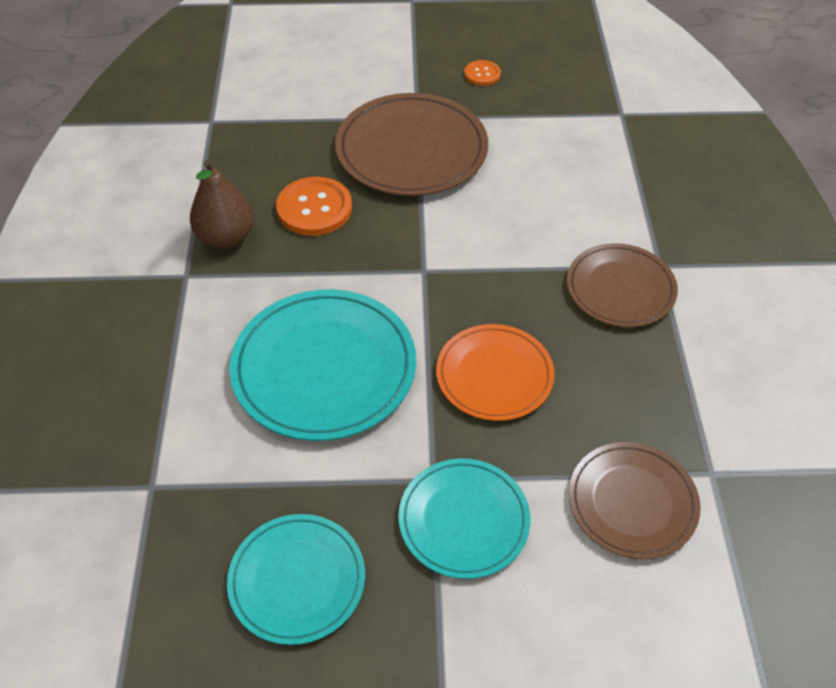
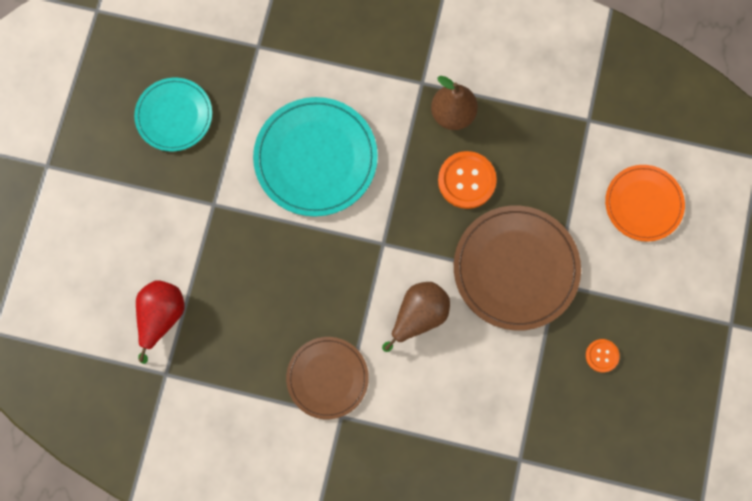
camera: 105 degrees right, 25 degrees up
turquoise plate [398,458,531,579] -> none
orange plate [436,324,555,421] -> orange plate moved to [605,165,685,242]
brown plate [569,442,701,559] -> red pear [136,280,185,364]
none -> brown pear [382,282,450,352]

